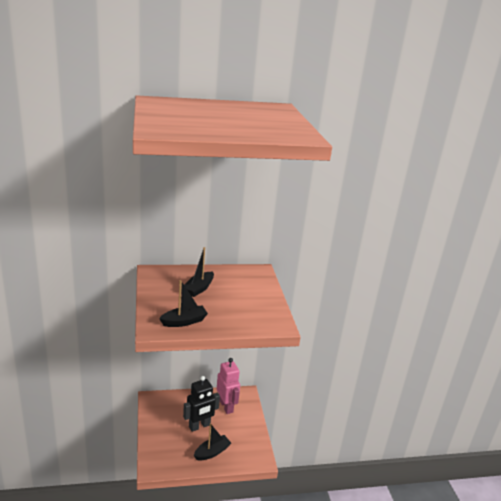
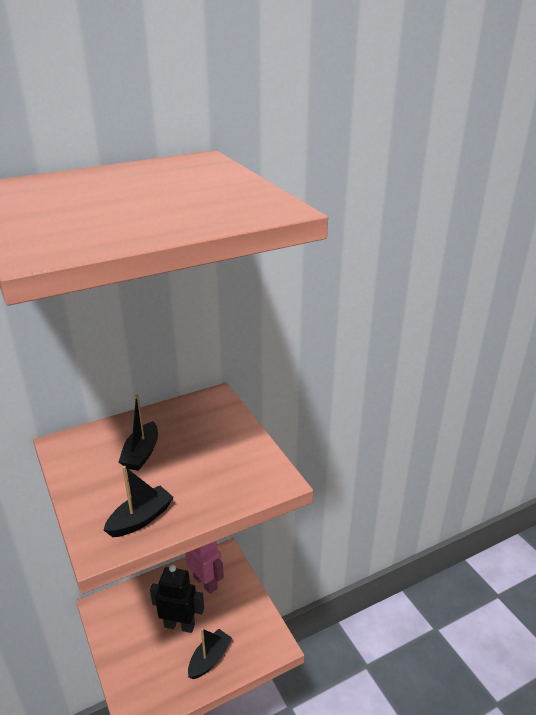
camera: 15 degrees left, 5 degrees up
black robot [183,376,220,432] -> black robot turned 120 degrees counterclockwise [150,565,204,633]

